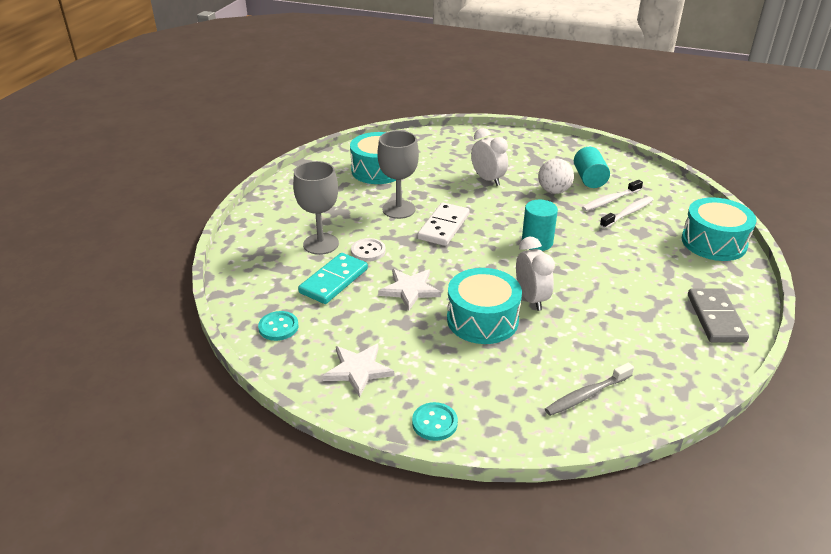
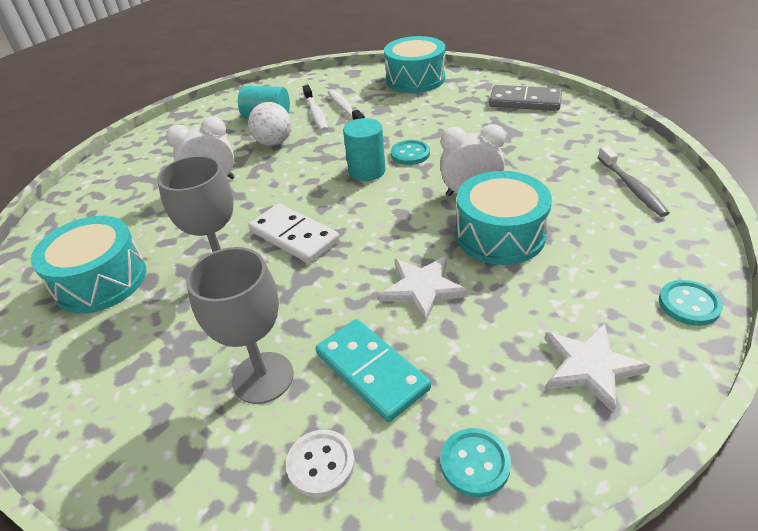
camera: 70 degrees left, 5 degrees up
white button [351,238,386,262] -> white button moved to [286,430,355,497]
none -> turquoise button [391,140,430,165]

